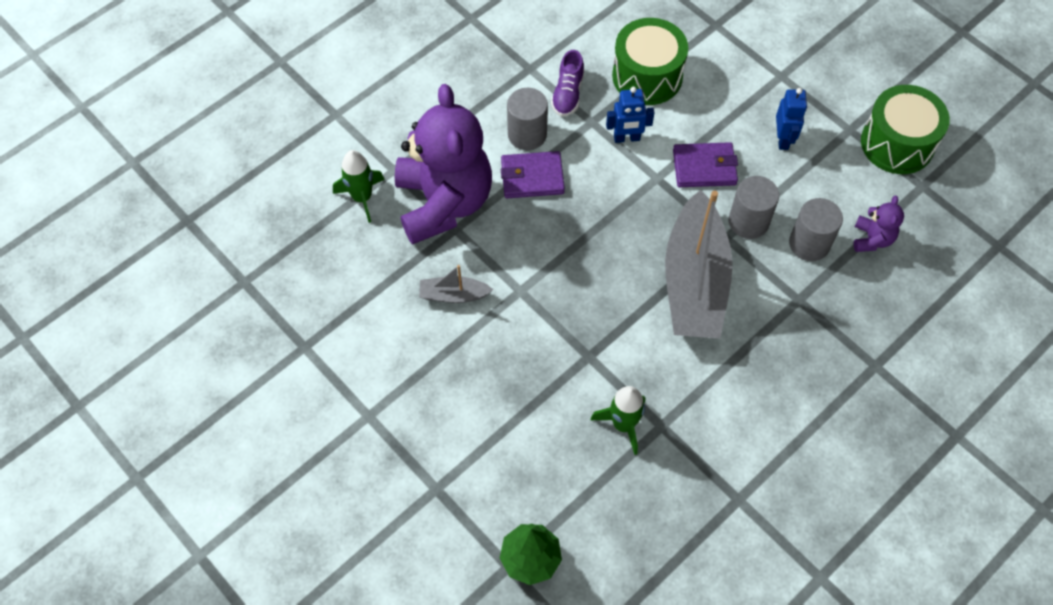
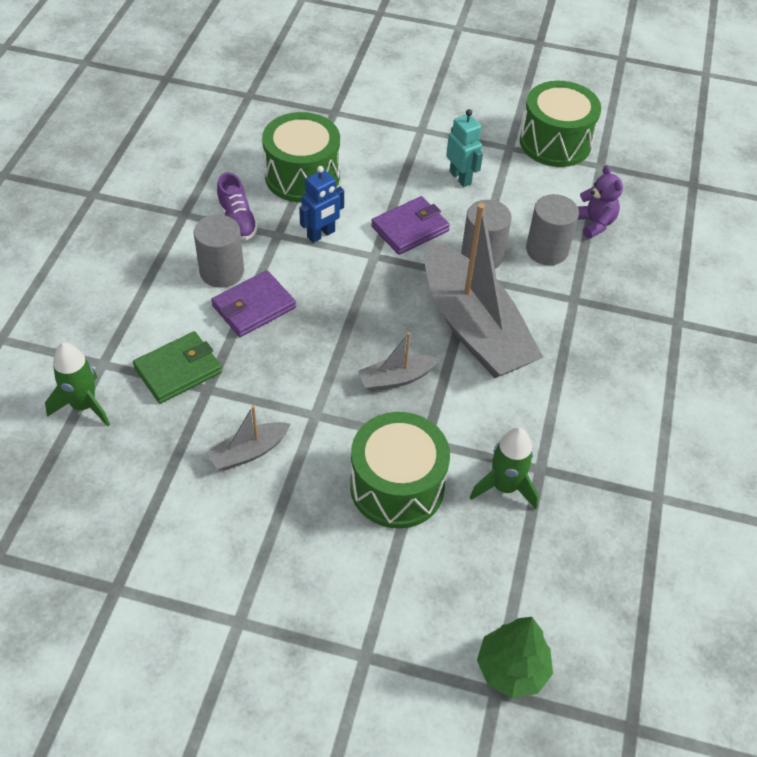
camera: 35 degrees left, 10 degrees down
purple teddy bear [395,84,492,245] -> green wallet [133,331,222,403]
blue robot [776,88,807,150] -> turquoise robot [446,109,483,187]
none -> green drum [350,412,450,528]
none -> grey boat [358,332,439,391]

